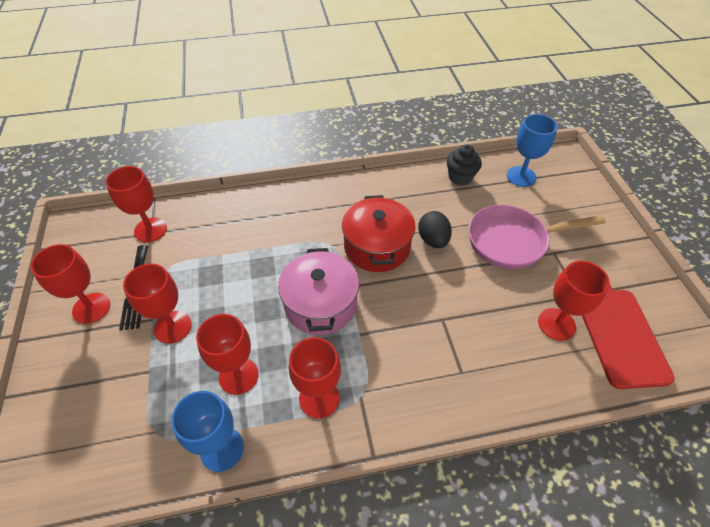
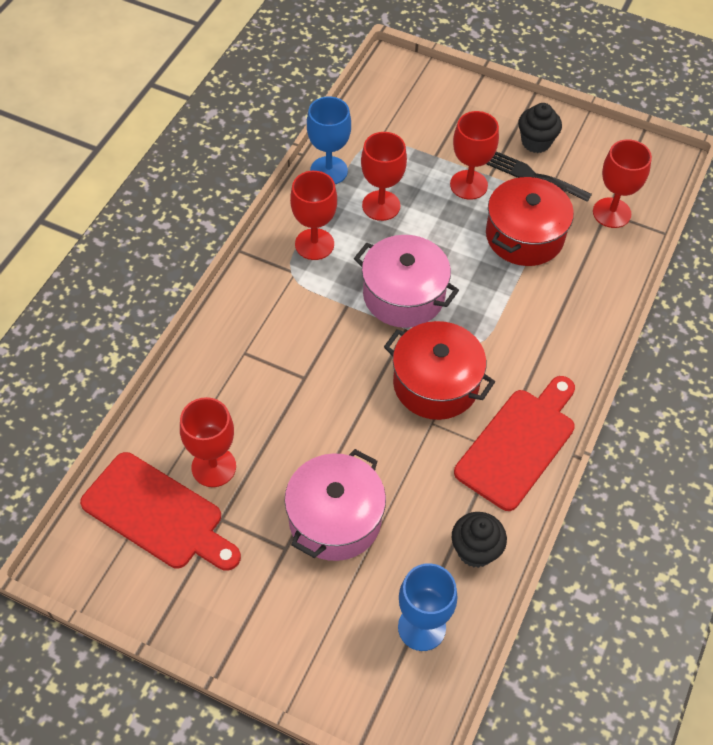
camera: 125 degrees right, 5 degrees up
red goblet [30,244,110,324] -> black cupcake [518,103,562,153]
black egg [418,211,452,248] -> none
pink pan [469,205,606,270] -> pink pot [284,449,386,561]
none -> red cutting board [454,376,575,511]
none -> red pot [486,177,574,266]

